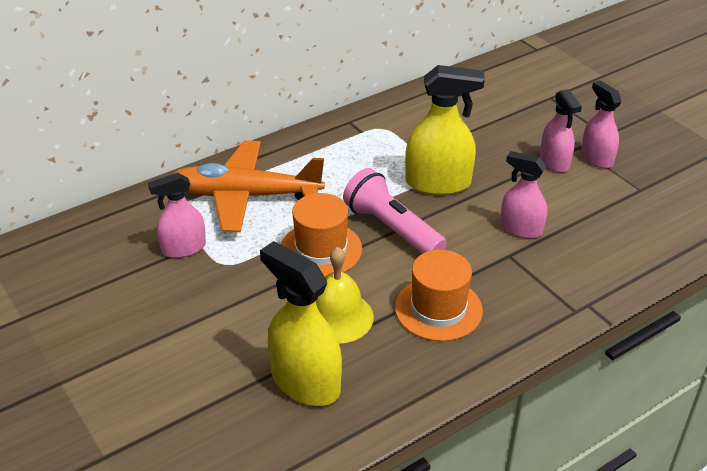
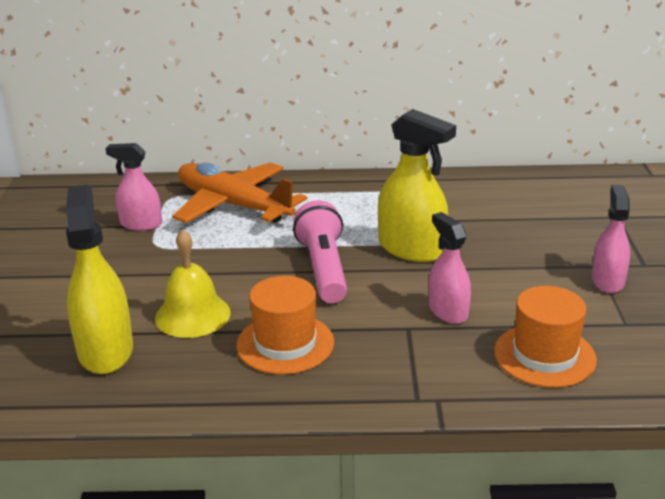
camera: 35 degrees right, 10 degrees down
orange hat [281,193,362,277] -> orange hat moved to [494,286,597,388]
pink spray bottle [540,89,582,173] -> none

